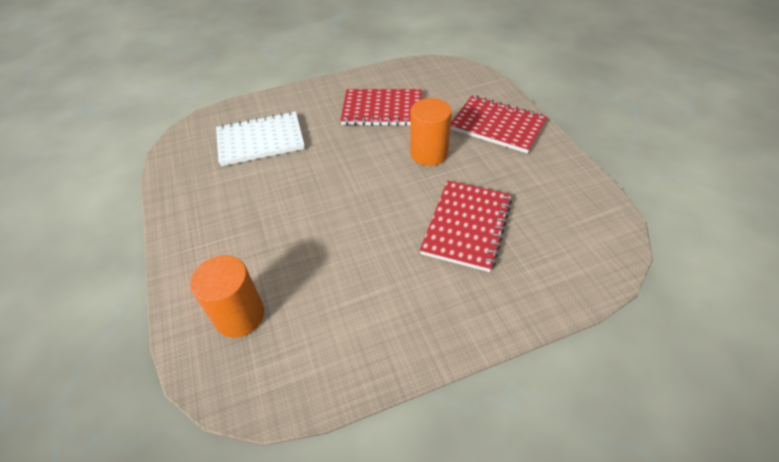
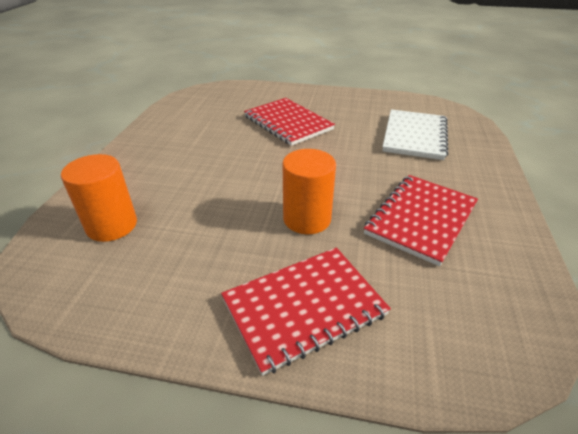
camera: 120 degrees right, 10 degrees down
orange cylinder [190,255,264,338] -> orange cylinder moved to [61,154,137,242]
red notebook [420,181,512,272] -> red notebook moved to [244,98,335,146]

